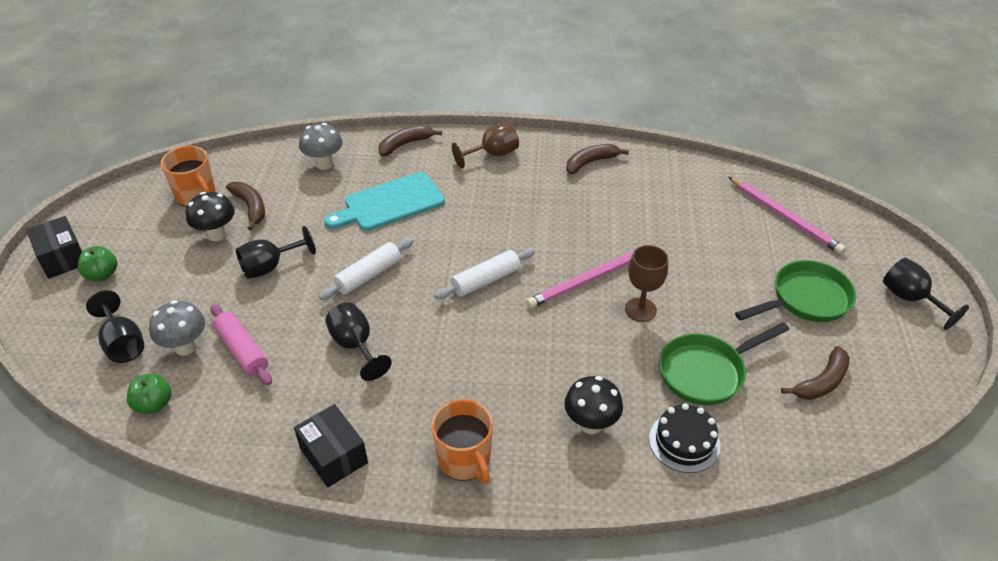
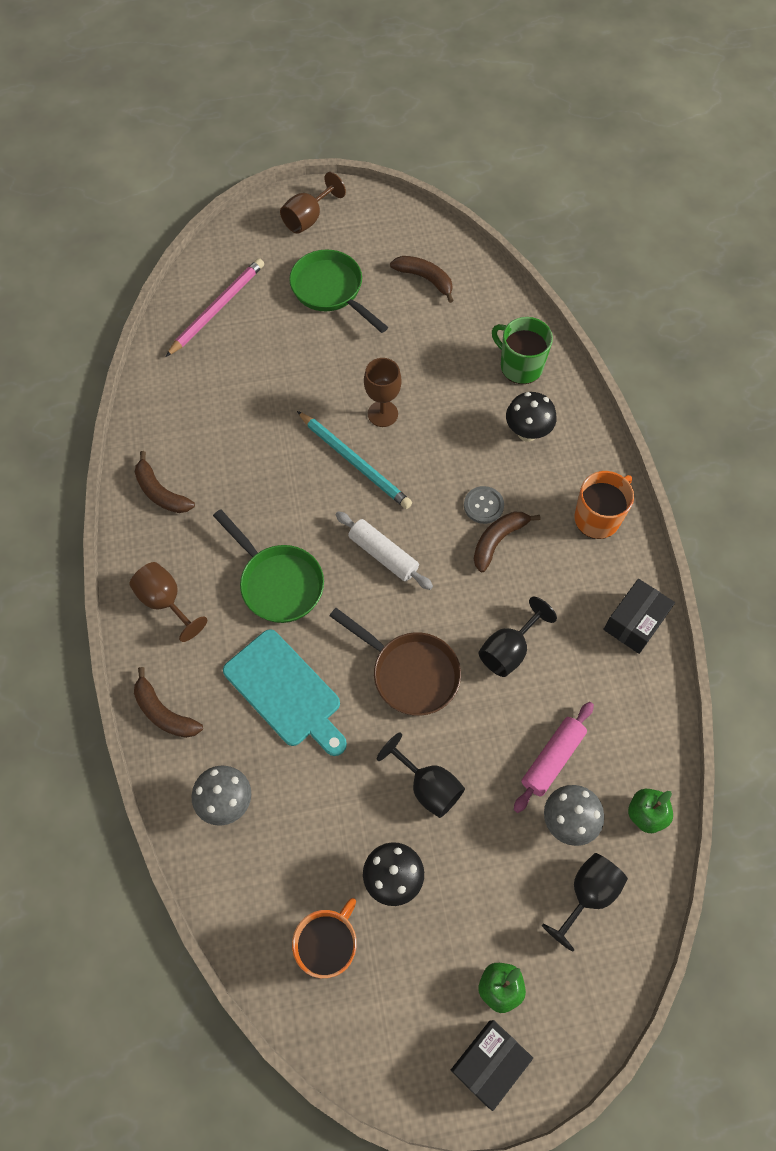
camera: 105 degrees left, 20 degrees up
brown banana [226,182,265,231] -> brown banana moved to [474,512,540,572]
white rolling pin [319,238,413,300] -> brown pan [330,608,461,716]
pink pencil [526,250,635,308] -> turquoise pencil [297,411,412,509]
black cake [649,403,721,473] -> green mug [492,317,553,384]
green pan [659,322,789,405] -> green pan moved to [213,509,324,623]
black goblet [883,258,969,330] -> brown goblet [280,172,346,234]
none -> grey button [464,486,504,524]

